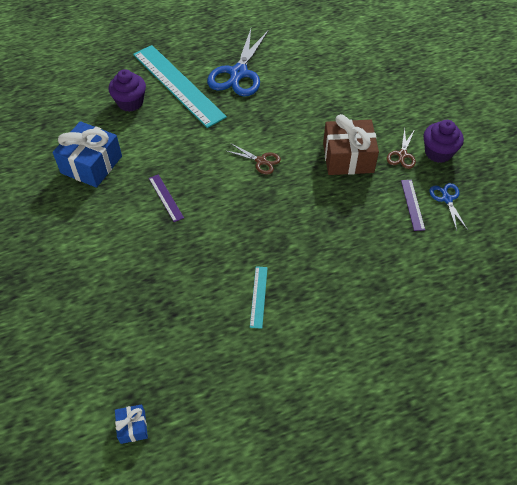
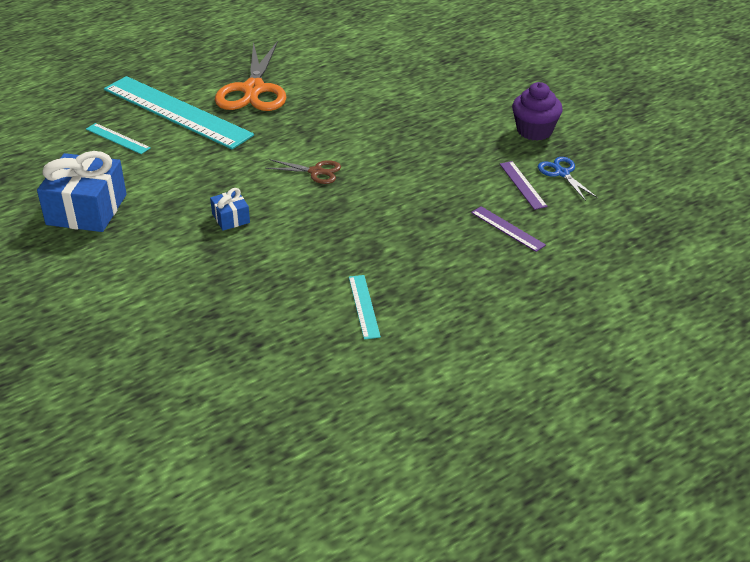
camera: 15 degrees left, 15 degrees down
purple cupcake [108,69,146,112] -> turquoise ruler [86,123,151,154]
blue gift [115,404,148,444] -> blue gift moved to [210,188,250,231]
purple ruler [149,174,184,222] -> purple ruler moved to [471,206,546,252]
blue scissors [207,29,269,96] -> orange scissors [215,41,287,111]
brown gift [323,114,379,175] -> none
brown scissors [387,128,416,169] -> none

